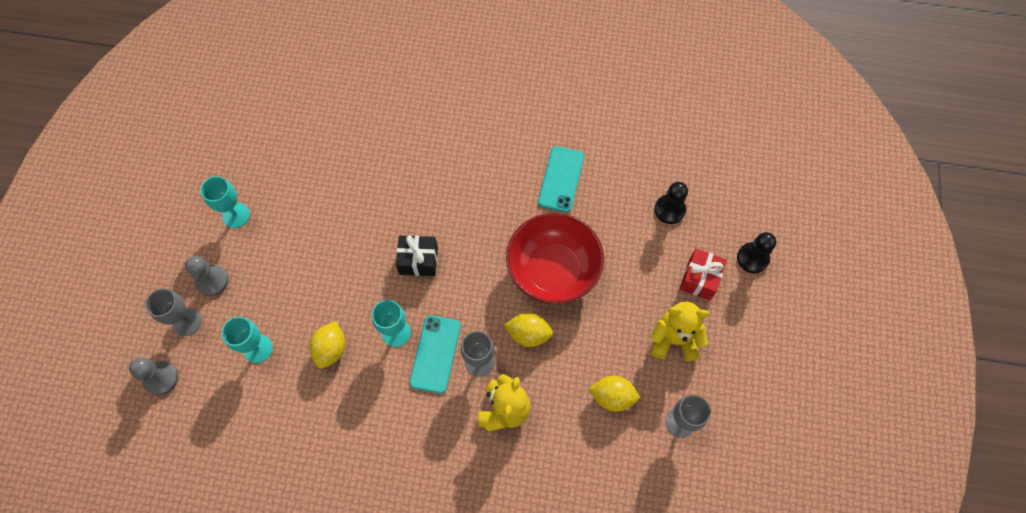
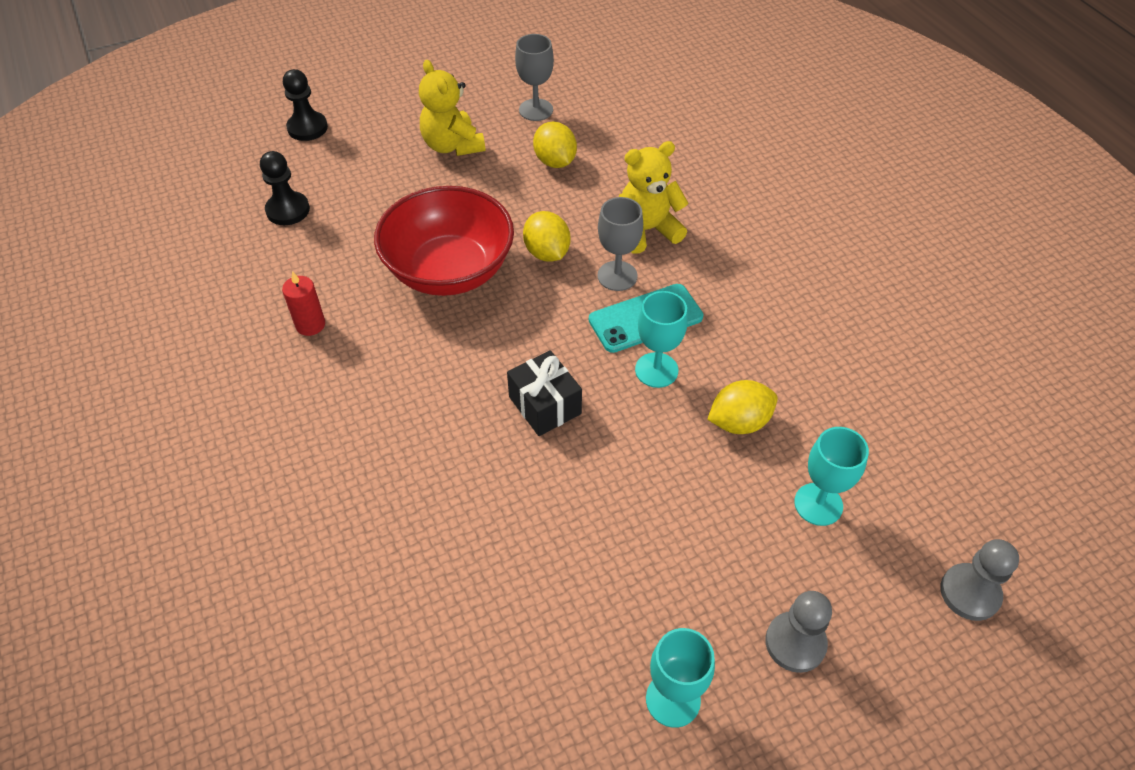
camera: 125 degrees left, 15 degrees down
grey goblet [145,288,202,336] -> none
turquoise phone [538,146,584,213] -> red candle [282,271,325,336]
red gift [679,249,727,301] -> none

